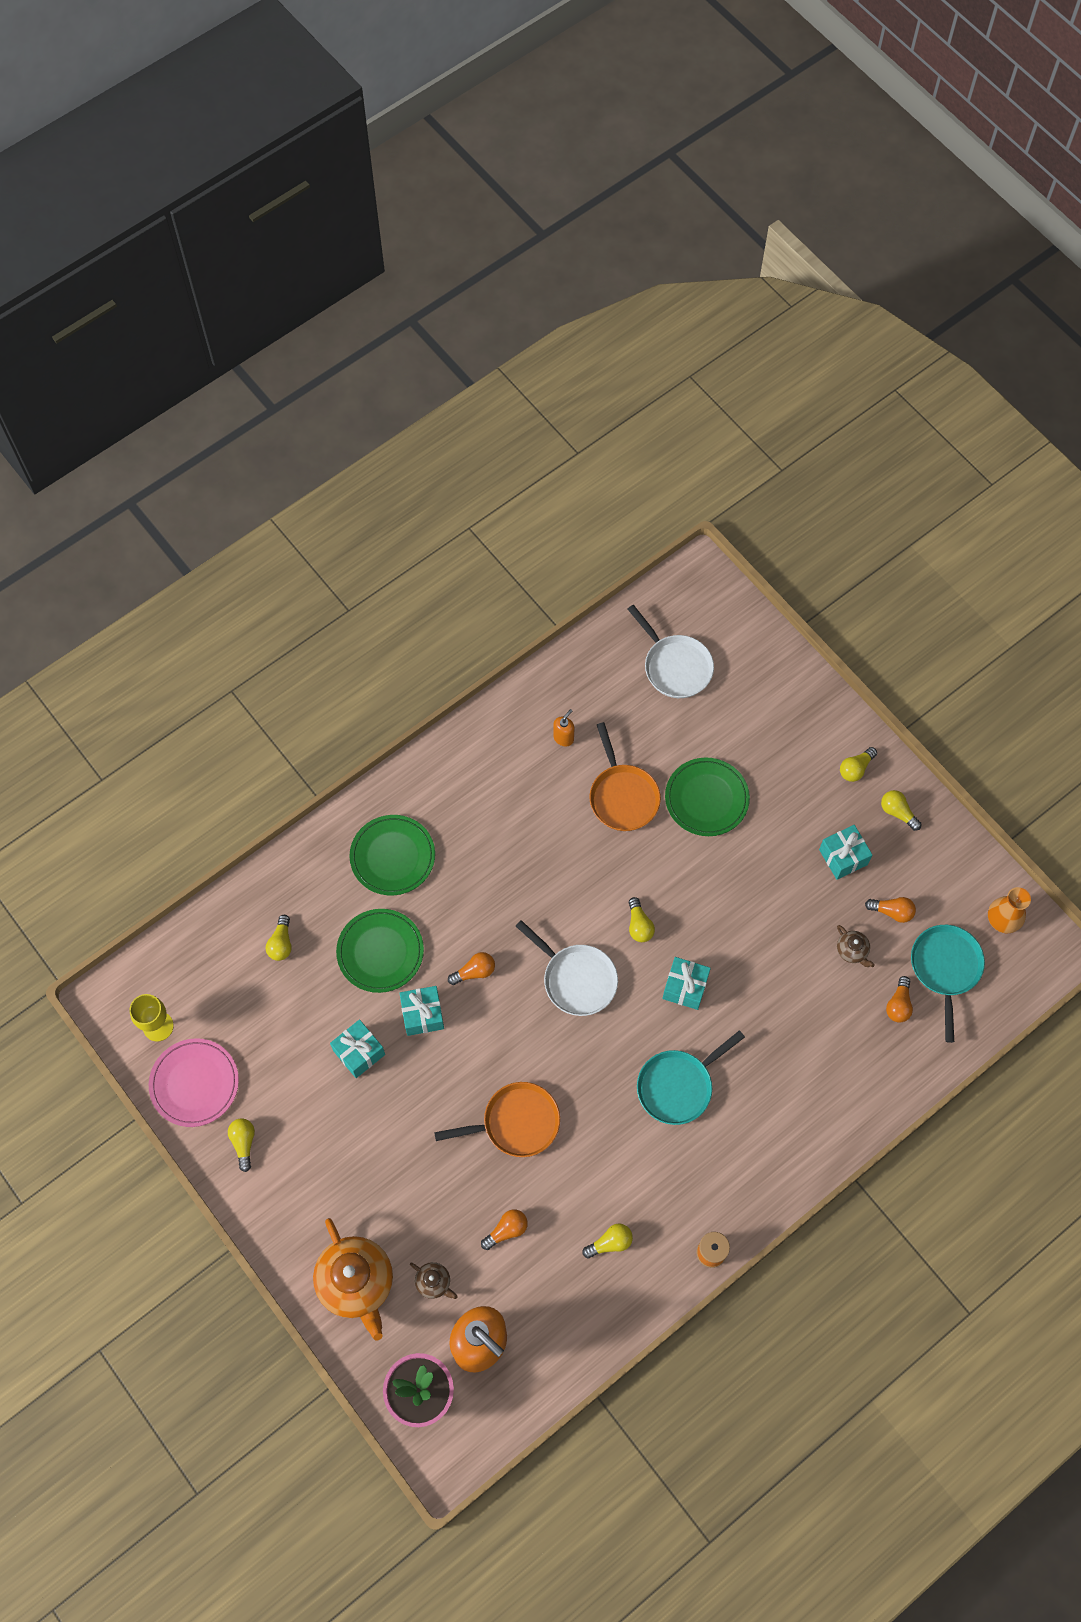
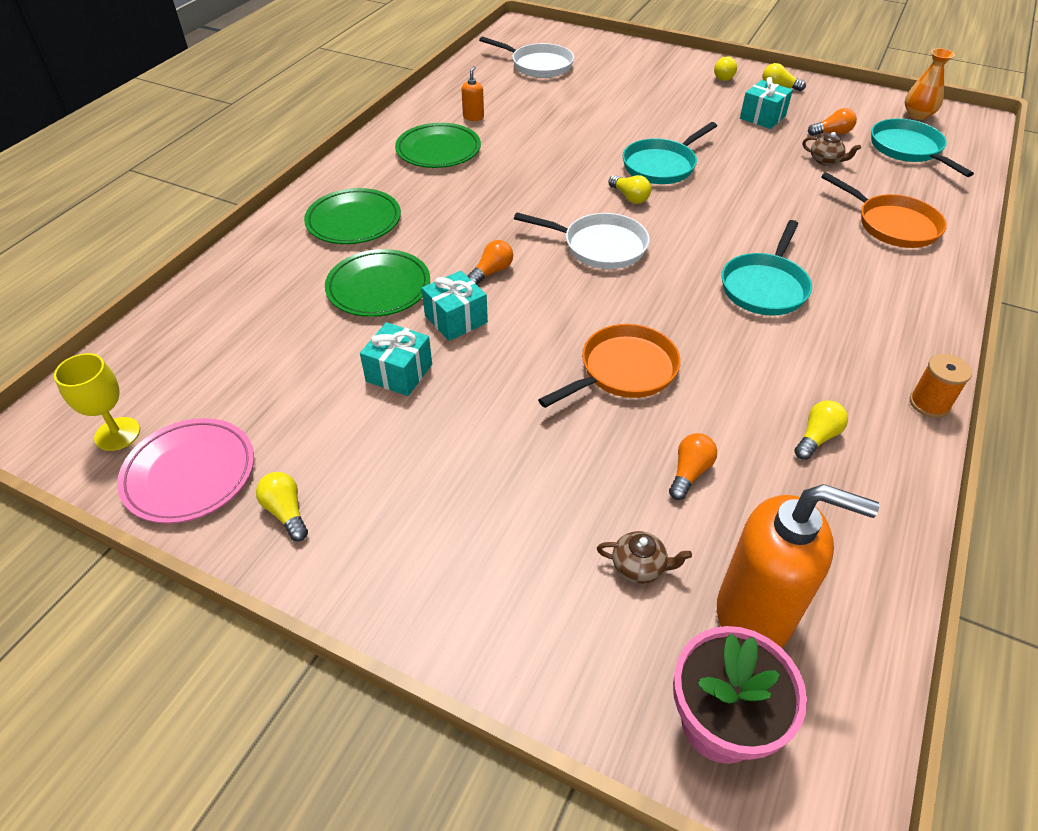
camera: 25 degrees left, 20 degrees down
yellow light bulb [266,915,292,961] -> none
orange teapot [313,1218,393,1341] -> none
orange pan [590,722,661,831] -> orange pan moved to [821,172,947,248]
turquoise gift [663,957,711,1010] -> none
green plate [665,758,750,836] -> green plate moved to [395,123,481,168]
orange light bulb [886,976,913,1023] -> none
none -> turquoise pan [623,122,717,184]

